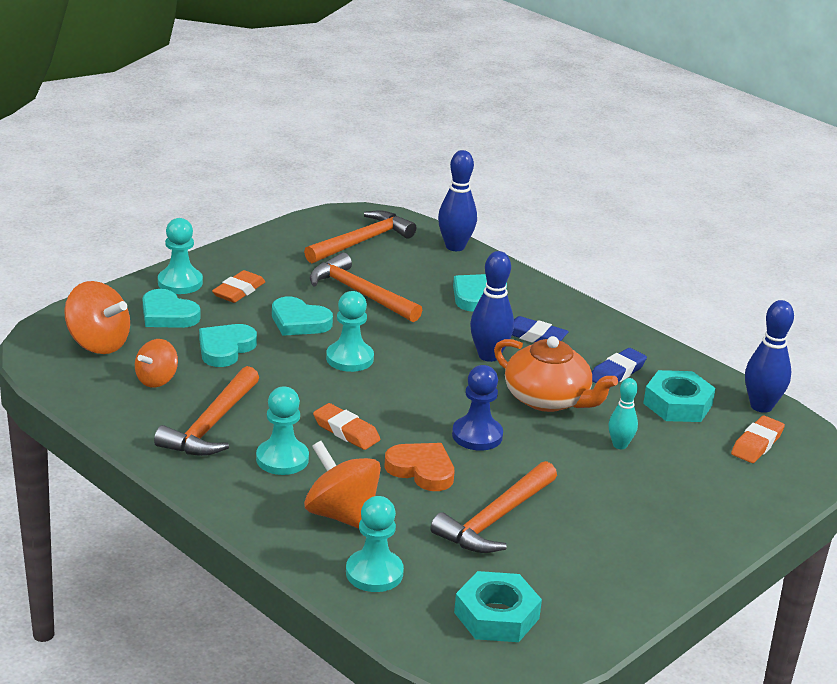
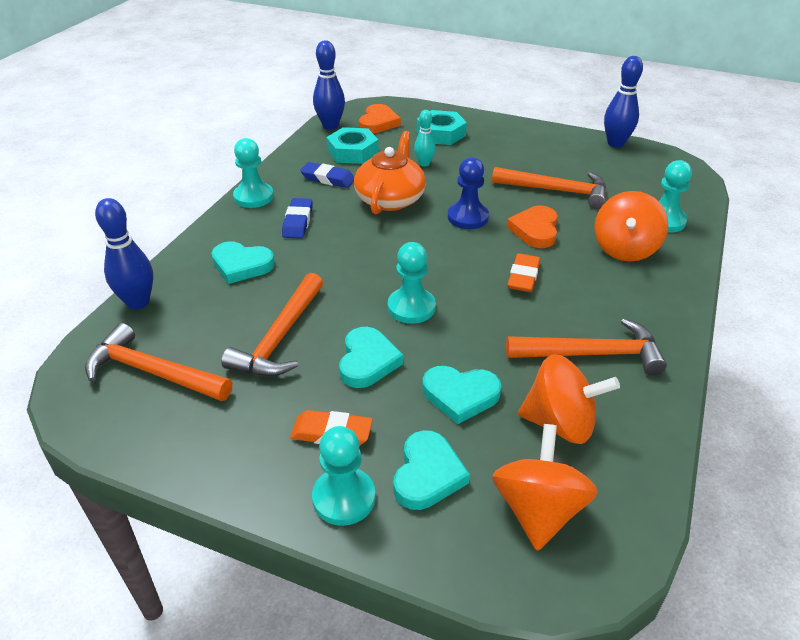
camera: 110 degrees left, 10 degrees up
orange spinning top [135,339,178,388] -> orange spinning top [518,354,620,444], size x1.57
turquoise pawn [256,387,309,475] -> turquoise pawn moved to [233,138,274,208]
turquoise nut [454,571,542,642] -> turquoise nut moved to [417,110,467,145]
blue bowling pin [470,251,514,362] -> blue bowling pin moved to [604,56,643,148]
orange eraser [731,415,785,463] -> orange heart [359,104,401,133]

